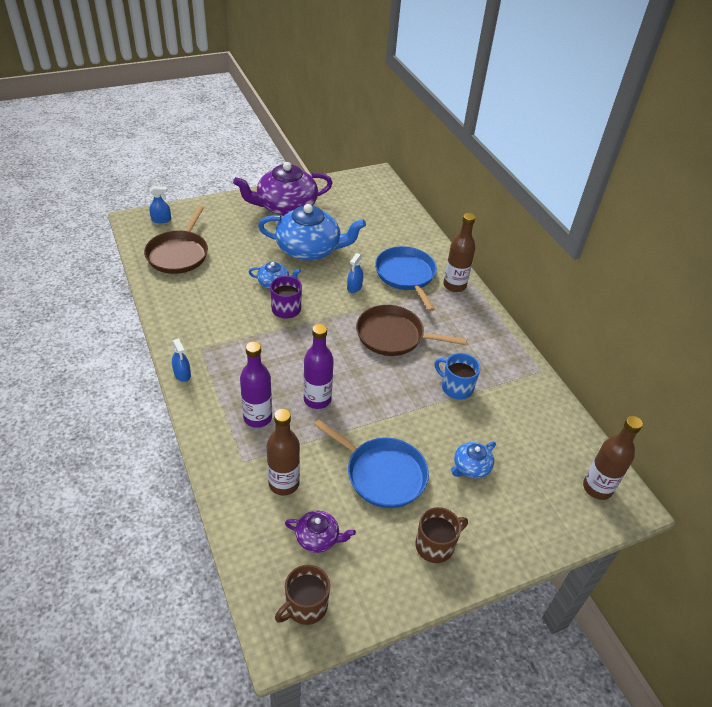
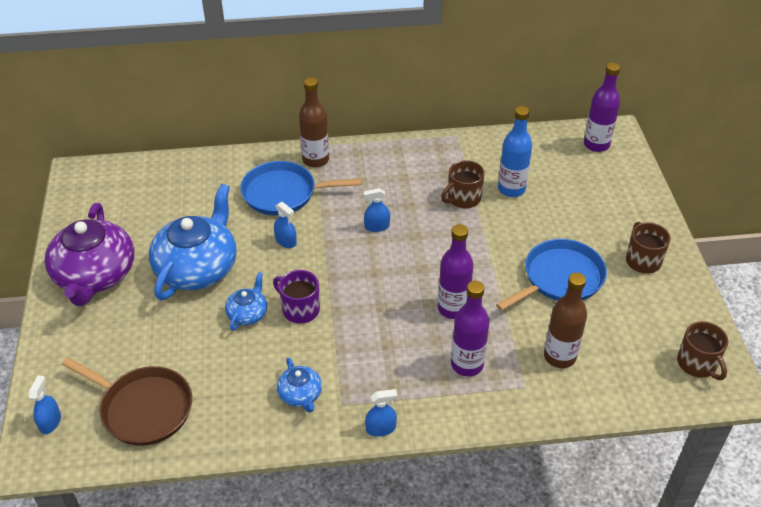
camera: 70 degrees left, 0 degrees up
purple teapot [285,510,356,553] -> none
brown pan [356,305,467,356] -> blue spray bottle [364,188,390,232]
blue mug [435,353,480,400] -> brown mug [441,160,485,208]
blue teapot [451,441,496,478] -> blue teapot moved to [277,357,322,413]
brown bottle [583,416,643,500] -> purple bottle [584,62,620,152]
none -> blue bottle [498,106,532,197]

